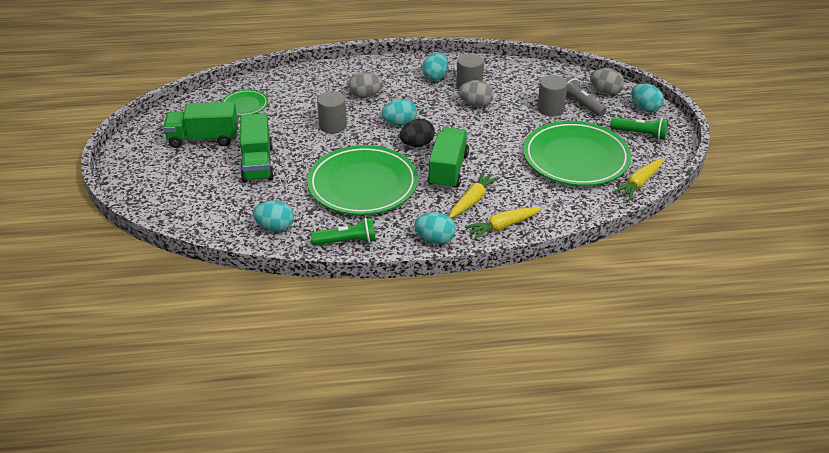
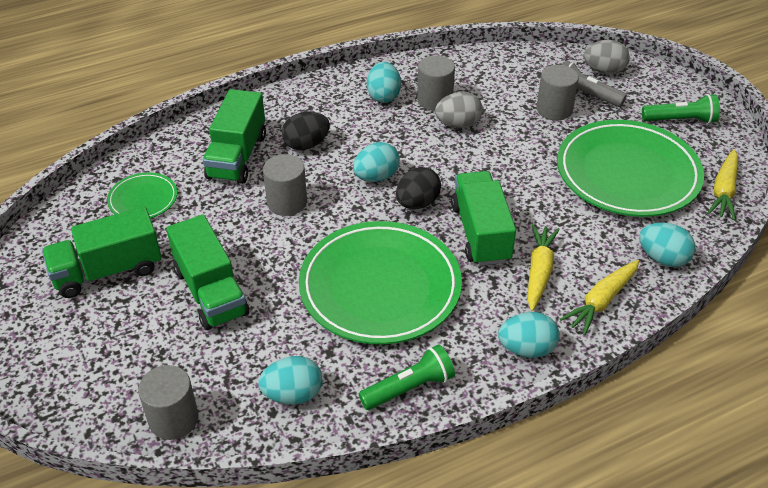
camera: 20 degrees left, 5 degrees up
grey egg [348,72,383,98] -> black egg [282,112,330,150]
turquoise egg [631,83,664,112] -> turquoise egg moved to [639,222,695,267]
none -> grey cylinder [138,365,199,440]
none -> green truck [203,89,266,184]

